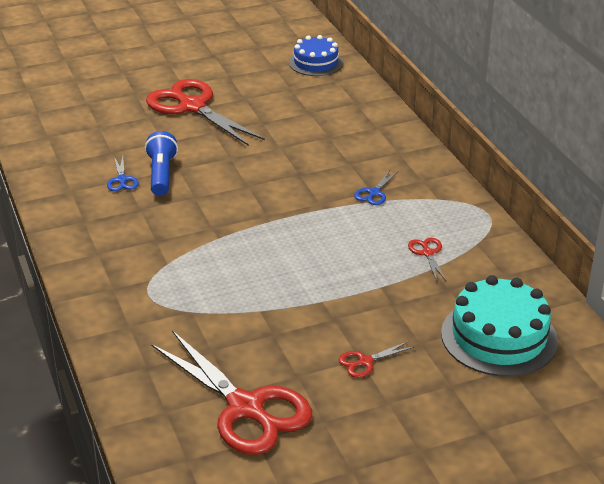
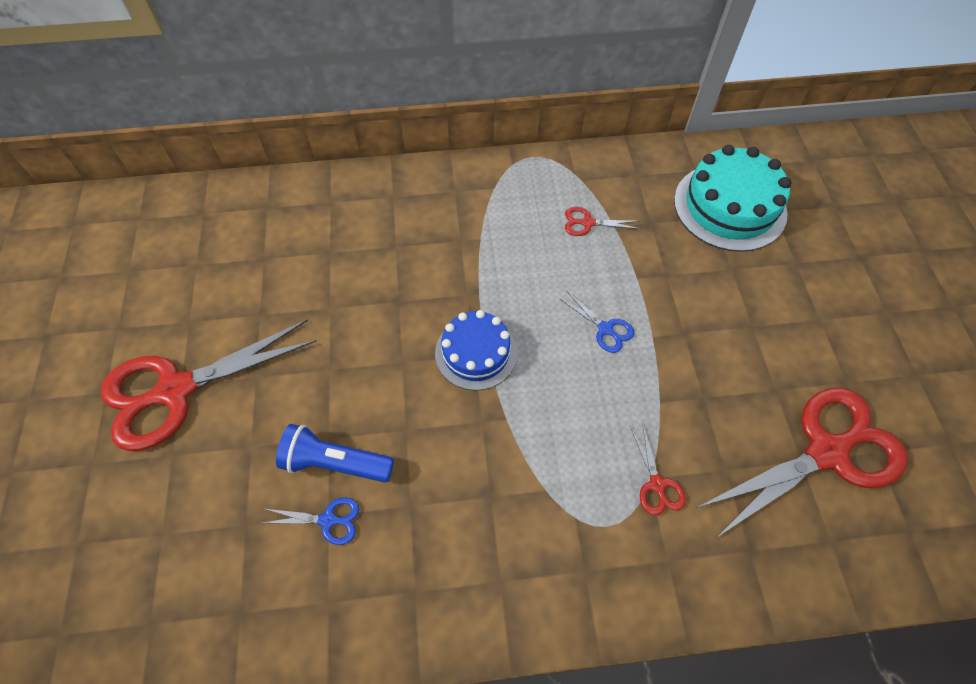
camera: 75 degrees left, 25 degrees up
blue cake [289,35,343,76] -> blue cake moved to [435,310,517,391]
red scissors [338,341,415,378] -> red scissors moved to [630,425,686,516]
blue scissors [354,170,397,205] -> blue scissors moved to [559,291,634,353]

